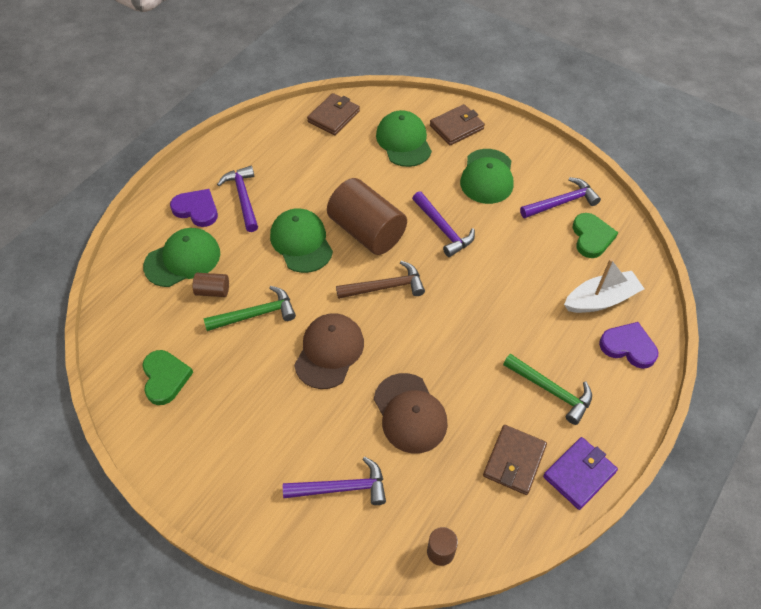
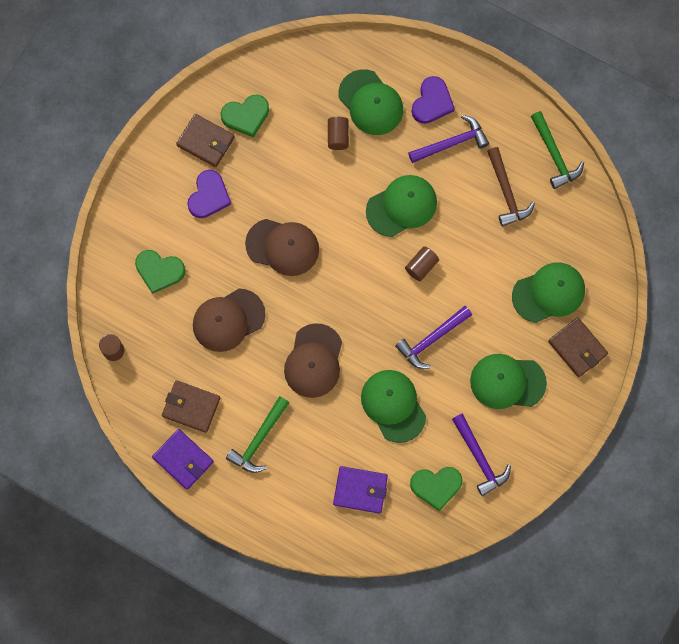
camera: 85 degrees right, 20 degrees up
green hammer [204,286,296,331] -> green hammer moved to [531,111,584,189]
purple hammer [283,457,386,505] -> green heart [135,250,185,294]
brown wallet [307,93,360,135] -> brown wallet moved to [176,114,235,167]
brown cylinder [327,178,407,255] -> brown cylinder [405,246,439,281], size x0.45
brown hammer [336,261,425,299] -> brown hammer moved to [487,147,535,227]
white boat [564,259,644,313] -> purple wallet [333,466,388,514]
purple heart [599,322,658,369] -> purple heart moved to [187,170,231,218]
none -> brown cap [284,323,342,398]
none -> green cap [361,370,426,443]

